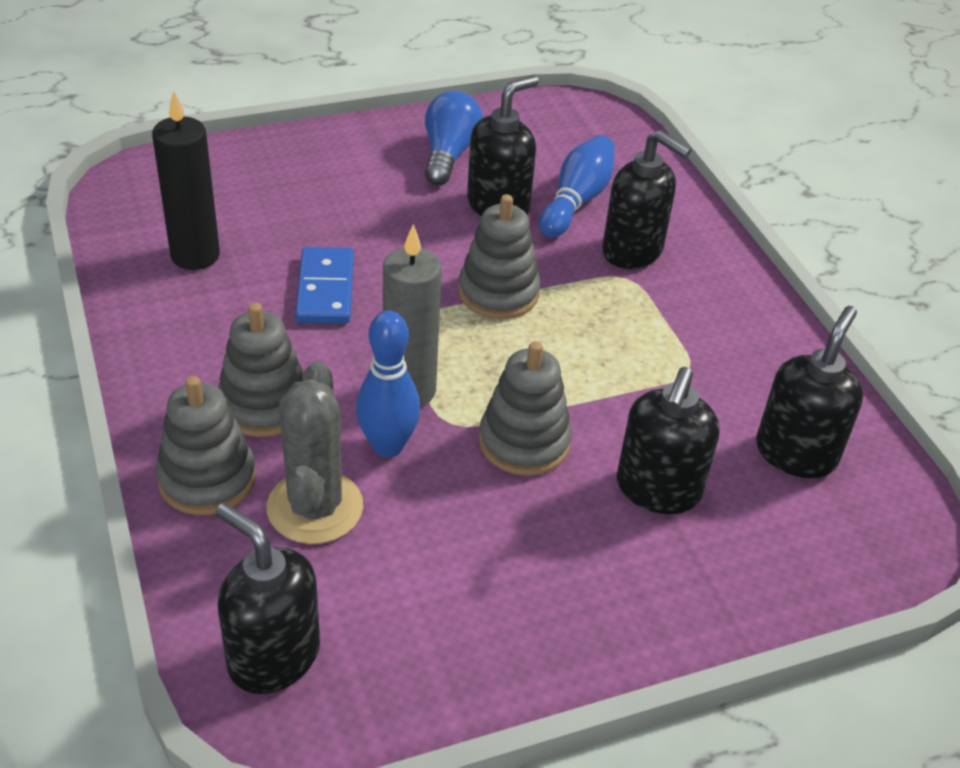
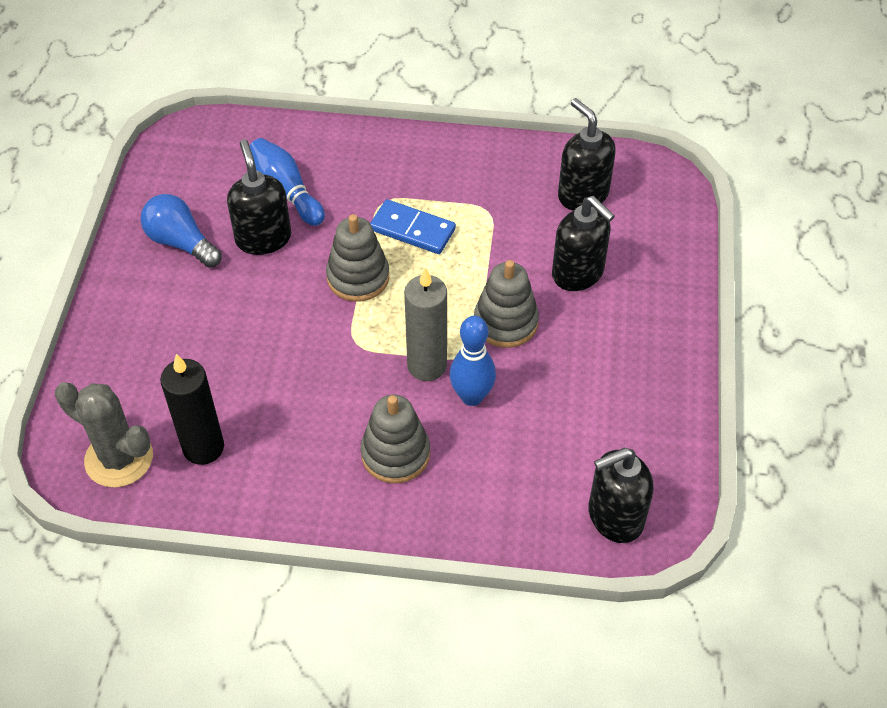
camera: 60 degrees left, 10 degrees up
grey stacking toy [156,376,256,515] -> none
grey cactus [267,361,363,544] -> grey cactus moved to [55,382,153,488]
blue domino [295,247,354,324] -> blue domino moved to [370,199,456,254]
black soap dispenser [602,130,692,269] -> none

